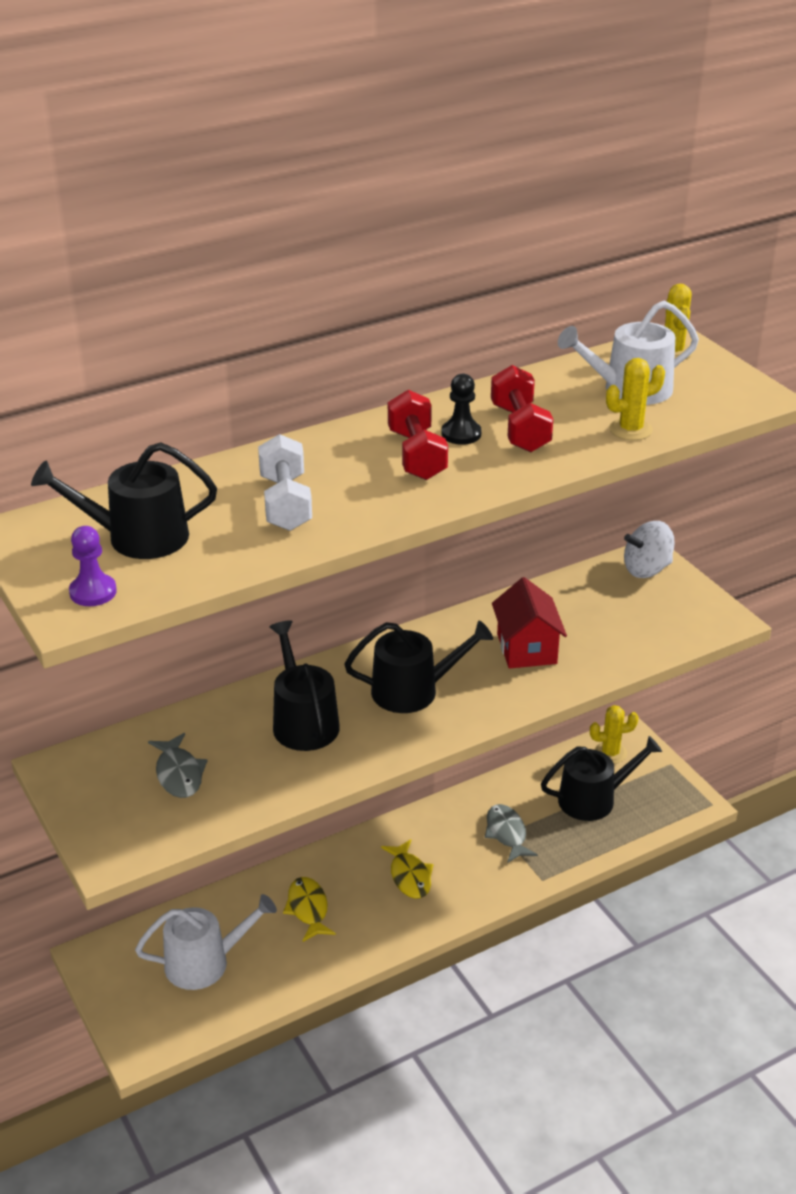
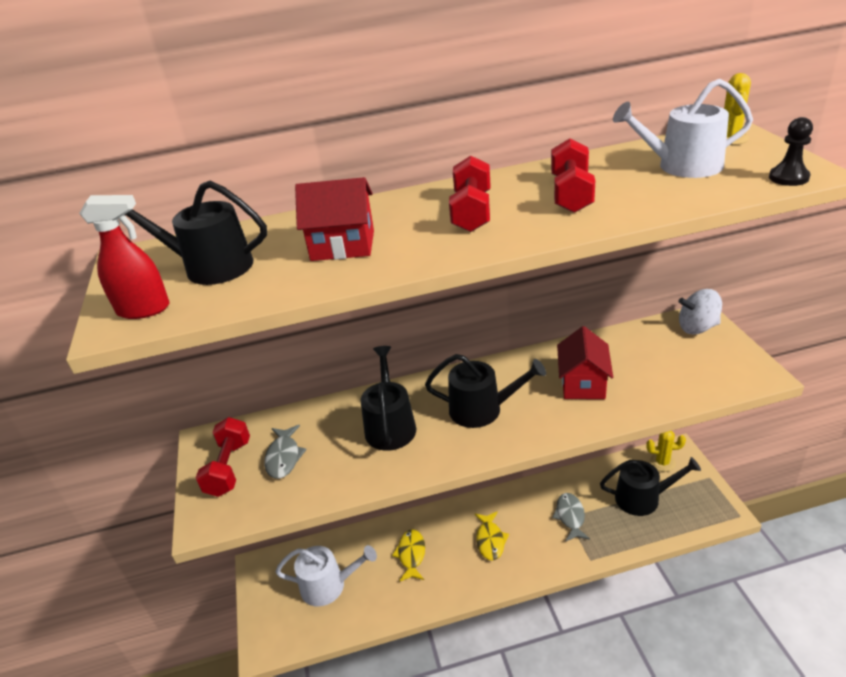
camera: 20 degrees right, 0 degrees up
purple pawn [69,526,117,606] -> red spray bottle [79,195,169,319]
white dumbbell [258,434,312,531] -> red house [295,177,374,261]
black pawn [441,374,482,445] -> black pawn moved to [769,117,813,186]
yellow cactus [606,358,665,440] -> none
none -> red dumbbell [196,417,250,497]

